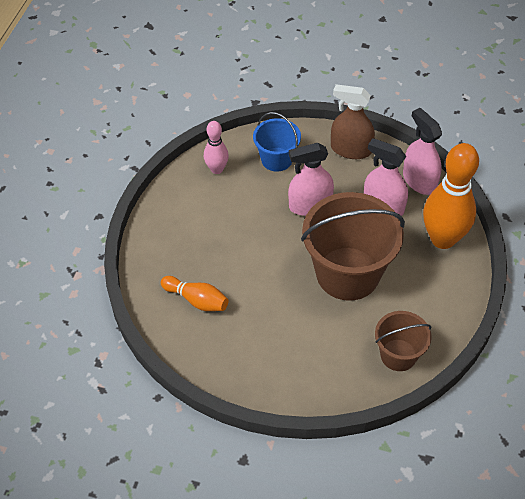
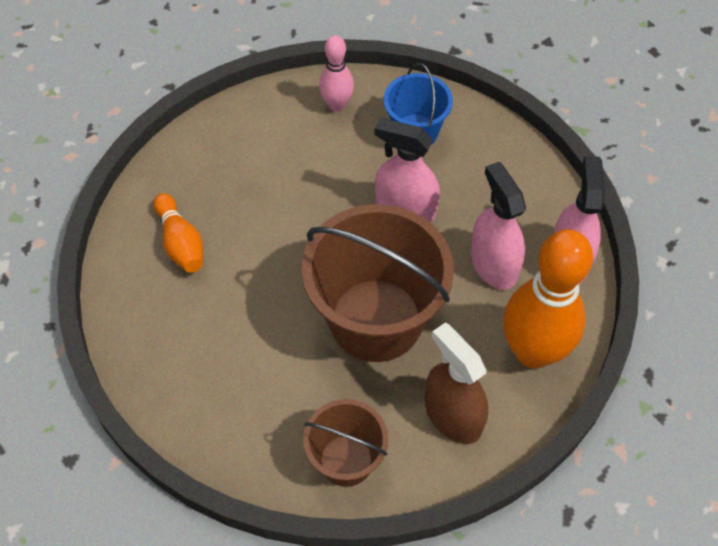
camera: 35 degrees right, 5 degrees up
brown spray bottle [331,84,375,159] -> brown spray bottle moved to [425,323,488,444]

